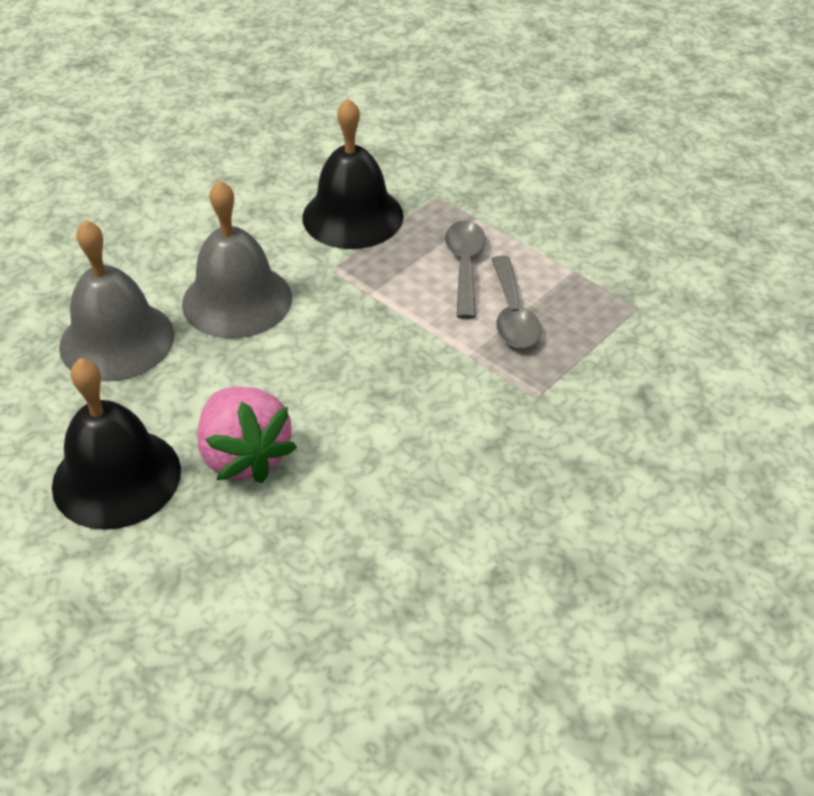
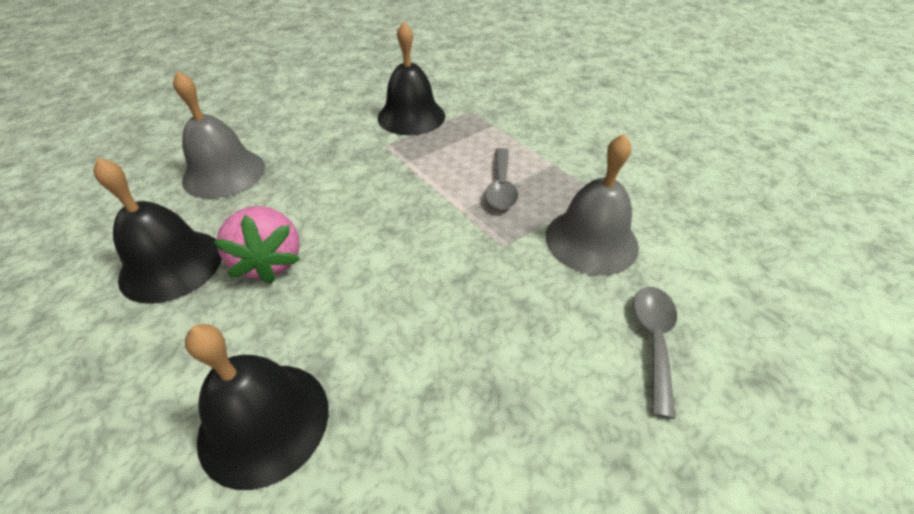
camera: 10 degrees right, 0 degrees up
grey bell [182,180,292,339] -> grey bell moved to [546,134,639,275]
grey spoon [445,221,486,319] -> grey spoon moved to [633,287,677,419]
none -> black bell [185,324,329,490]

